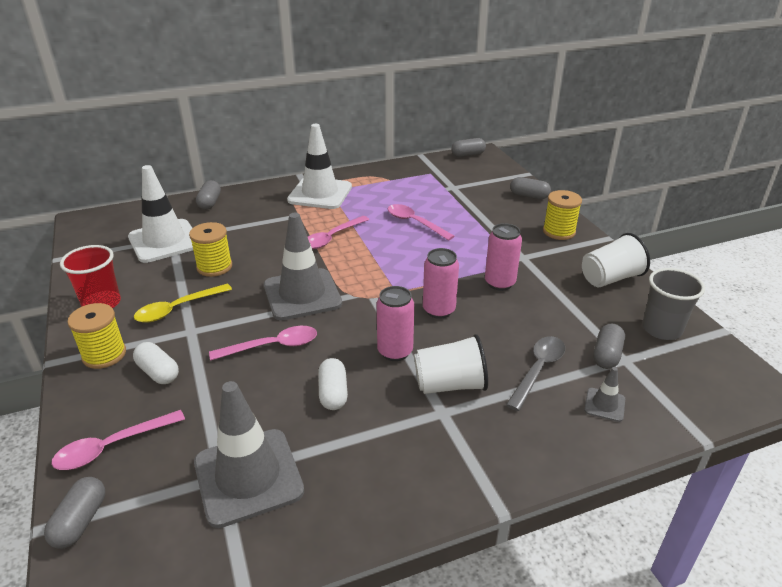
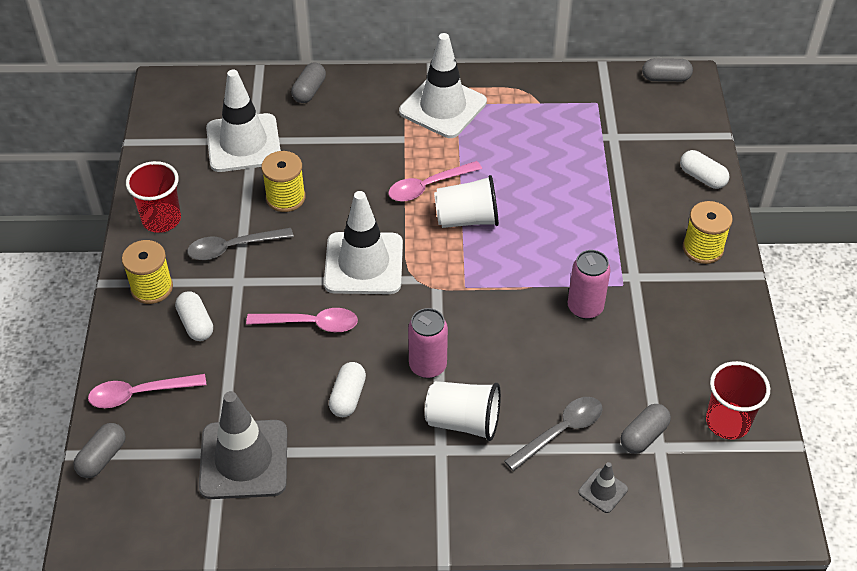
camera: 20 degrees right, 15 degrees up
yellow spoon [134,283,232,323] -> grey spoon [187,228,294,260]
grey traffic cone [264,213,342,320] -> white traffic cone [324,191,403,294]
pink spoon [388,204,455,241] -> none
pink can [423,248,459,319] -> none
grey capsule [510,177,551,199] -> white capsule [680,150,730,189]
white cup [582,233,650,288] -> white cup moved to [434,175,499,228]
grey cup [642,268,705,340] -> red cup [706,361,770,439]

